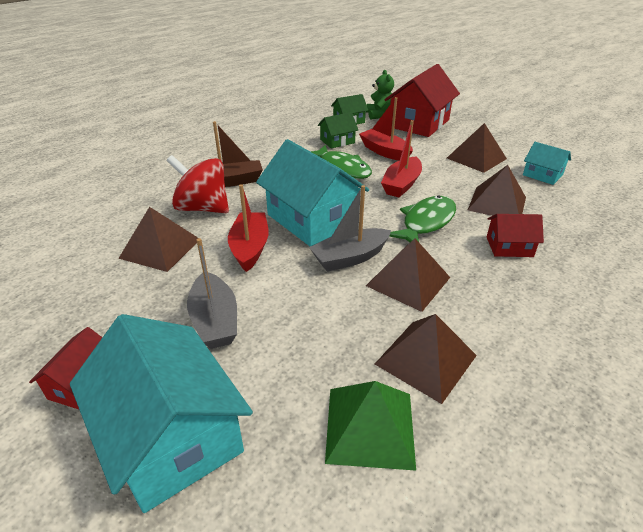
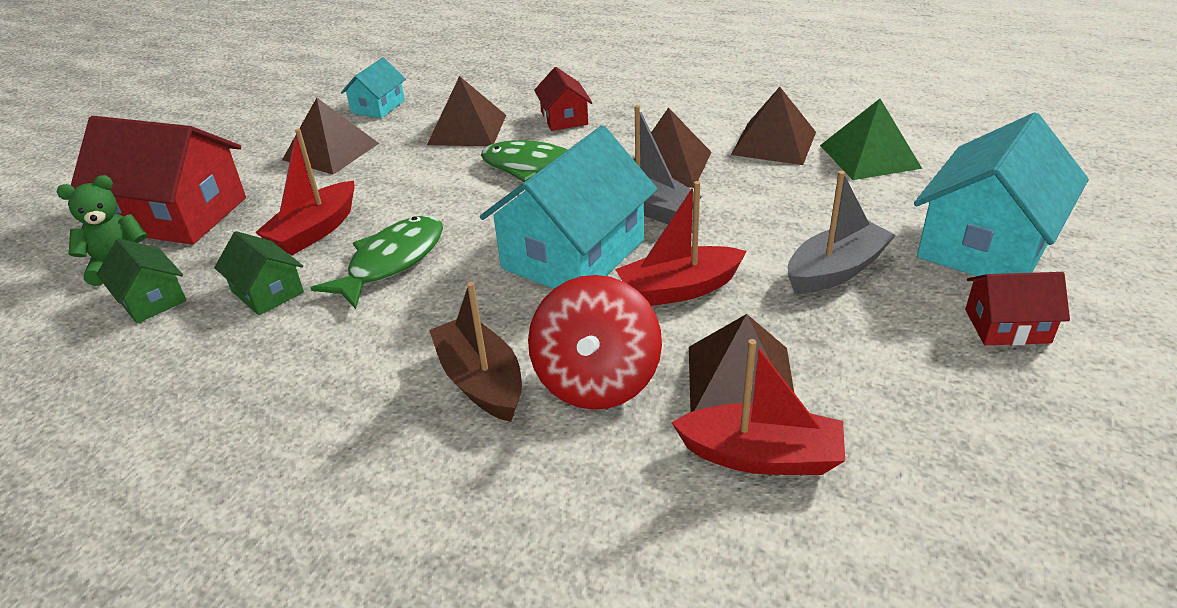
camera: 105 degrees left, 0 degrees up
red boat [381,120,422,197] -> red boat moved to [671,339,845,475]

